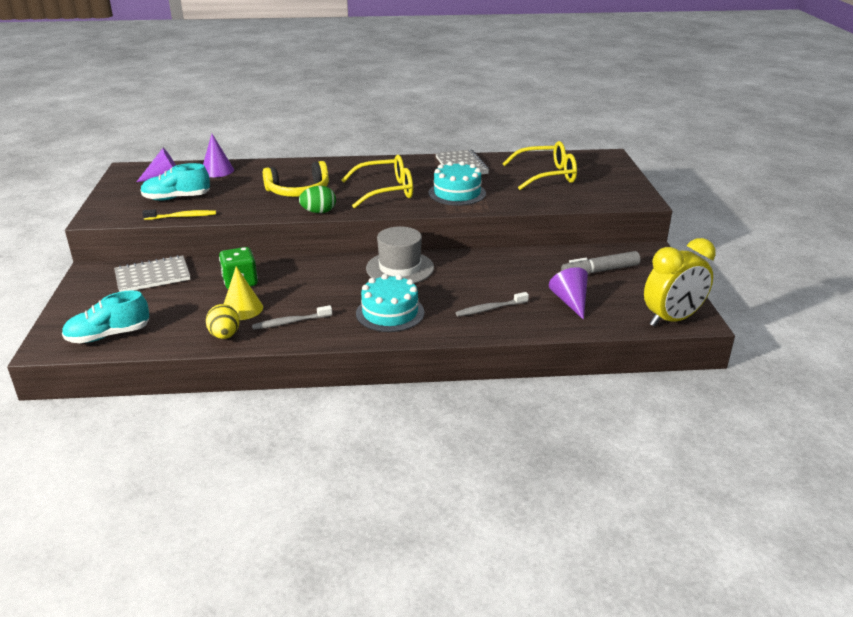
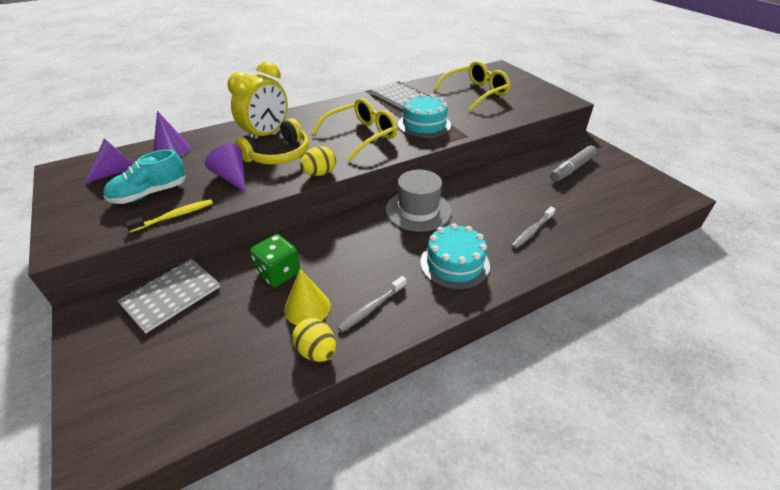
camera: 25 degrees left, 10 degrees up
turquoise shoe [62,290,149,343] -> none
green egg [299,186,336,213] -> yellow egg [300,146,336,176]
purple cone [549,267,588,320] -> purple cone moved to [205,144,246,192]
yellow clock [644,238,716,327] -> yellow clock moved to [228,61,288,139]

